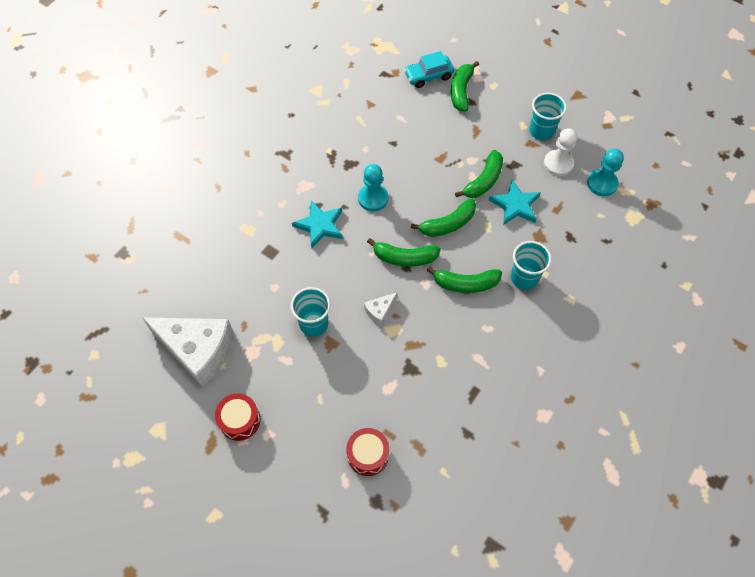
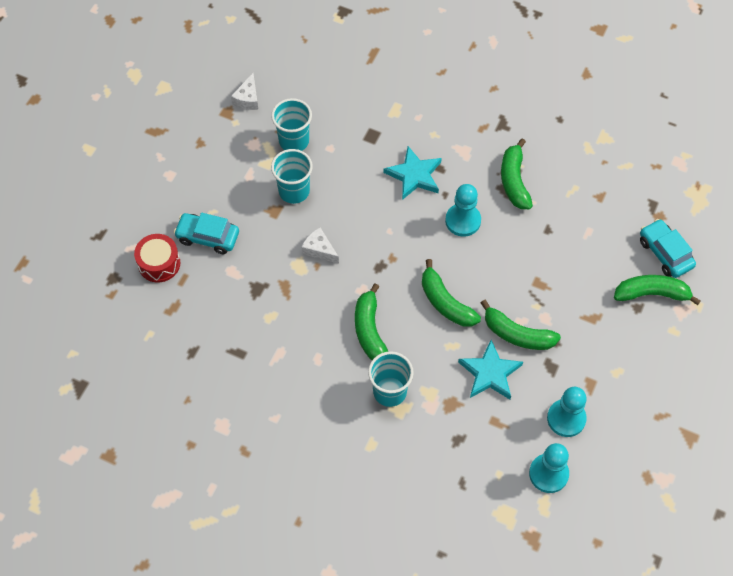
camera: 80 degrees right, 0 degrees up
white cheese [142,317,234,387] -> white cheese [231,73,258,110], size x0.42
red drum [215,394,260,441] -> none
green banana [367,238,441,267] -> green banana moved to [501,139,533,209]
turquoise cup [529,93,567,140] -> turquoise cup moved to [271,98,312,151]
white pawn [544,128,577,176] -> turquoise pawn [547,387,587,437]
none -> turquoise car [174,213,239,254]

